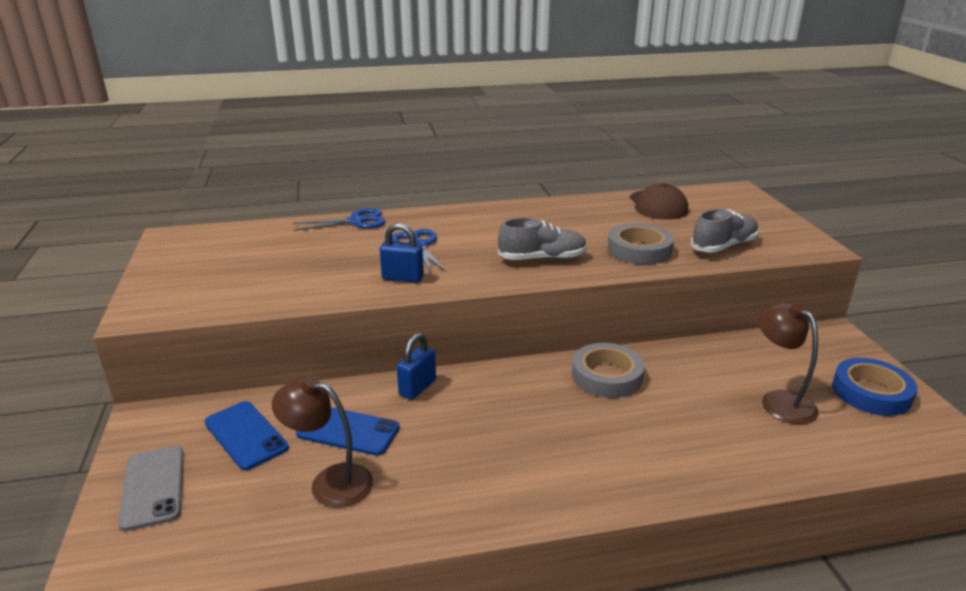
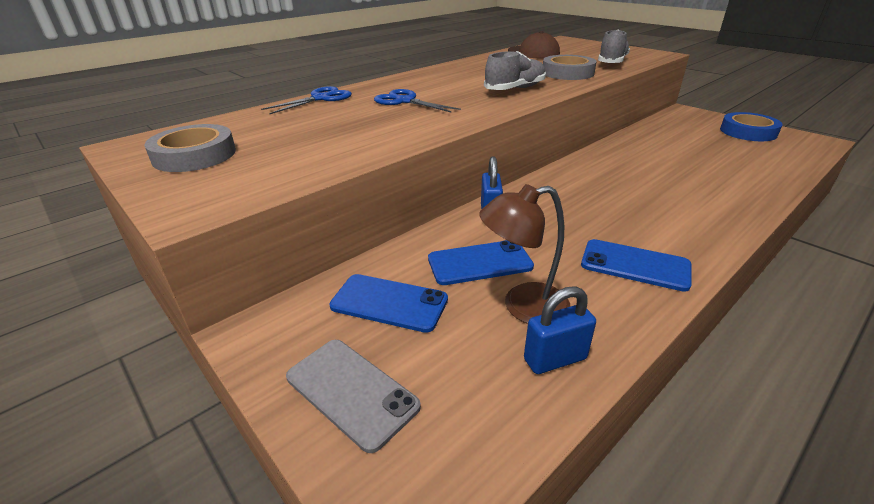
camera: 30 degrees left, 5 degrees up
blue padlock [380,223,424,283] -> blue padlock moved to [524,287,596,374]
grey tape [572,343,645,398] -> grey tape moved to [144,124,236,172]
brown lamp [758,303,818,424] -> none
none -> blue phone [581,239,692,292]

